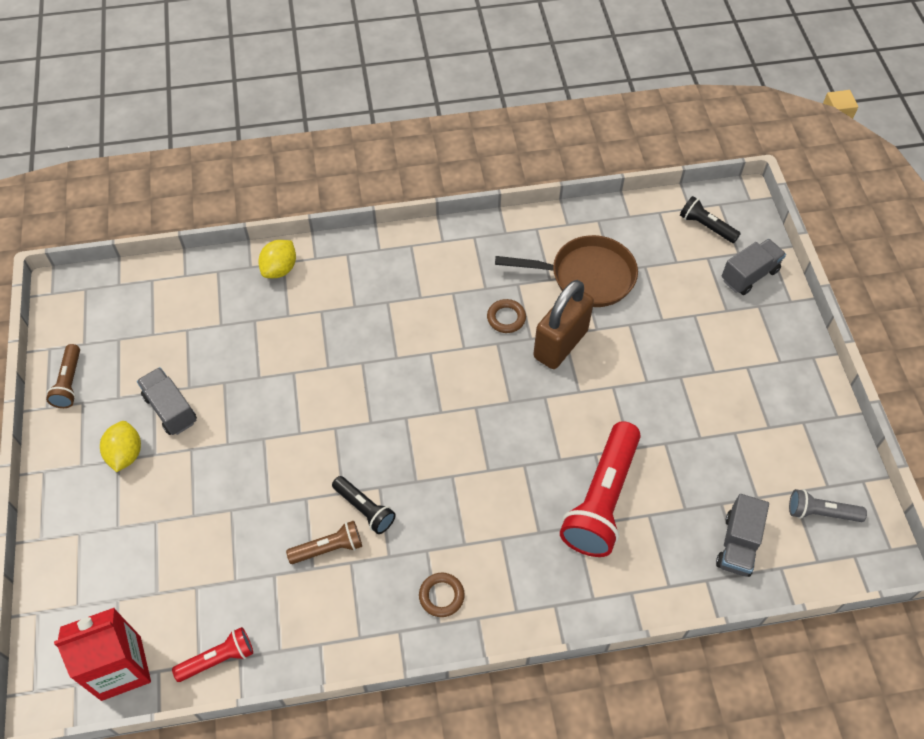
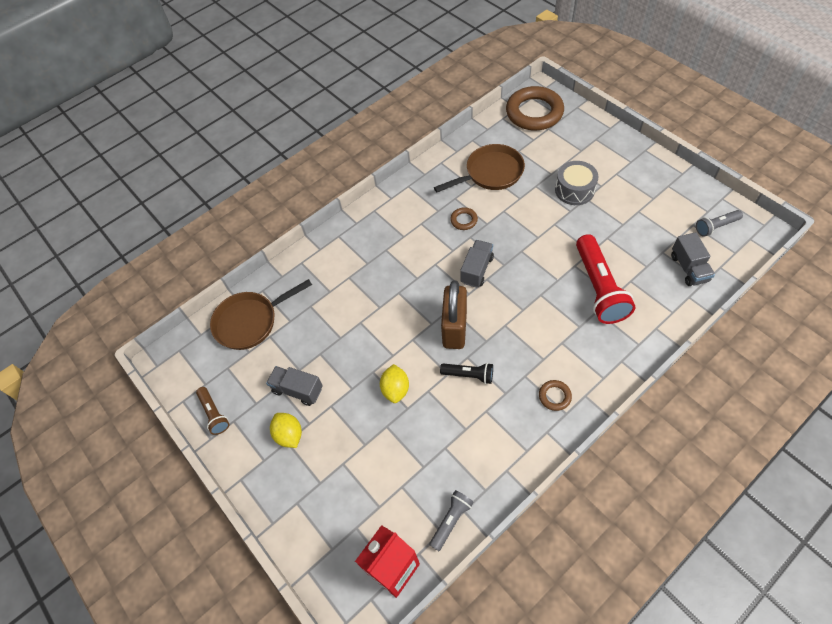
camera: 25 degrees left, 0 degrees up
red flashlight [172,627,253,682] -> grey flashlight [429,490,474,551]
yellow lemon [258,240,296,278] -> yellow lemon moved to [380,364,409,403]
brown flashlight [286,521,362,564] -> none
brown padlock [533,280,594,369] -> brown padlock moved to [441,280,467,349]
black flashlight [680,196,741,243] -> brown ring [506,86,564,130]
grey truck [722,239,786,295] -> grey truck moved to [460,240,494,288]
none -> brown pan [210,279,312,350]
none -> grey drum [555,161,599,205]

